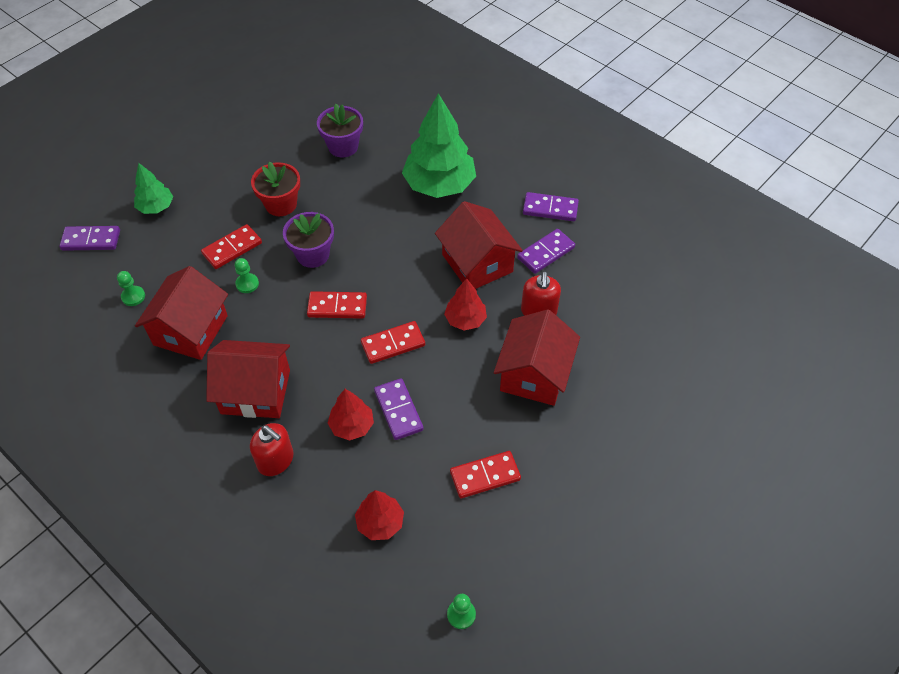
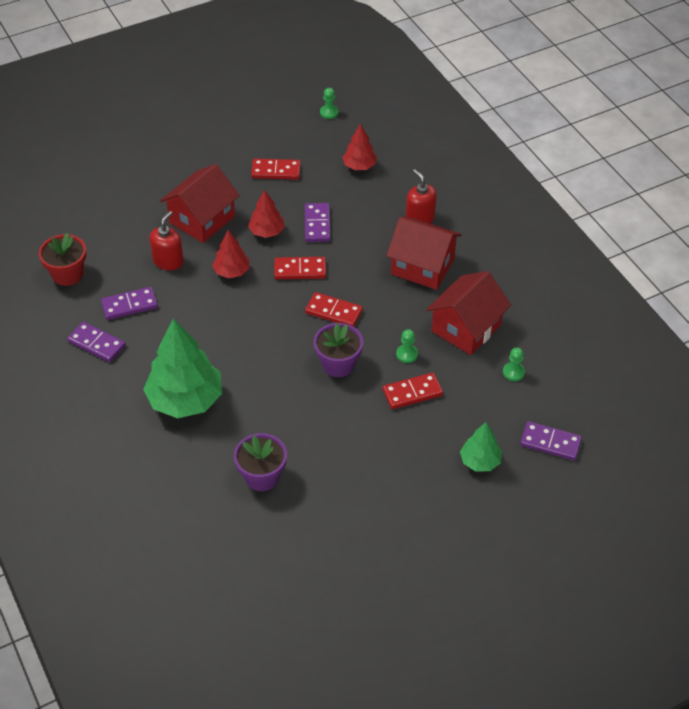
camera: 160 degrees left, 5 degrees down
red flower pot [251,161,300,216] -> red flower pot moved to [39,233,86,286]
red tree [328,389,374,441] -> red tree moved to [248,189,285,238]
red house [435,201,523,289] -> none

